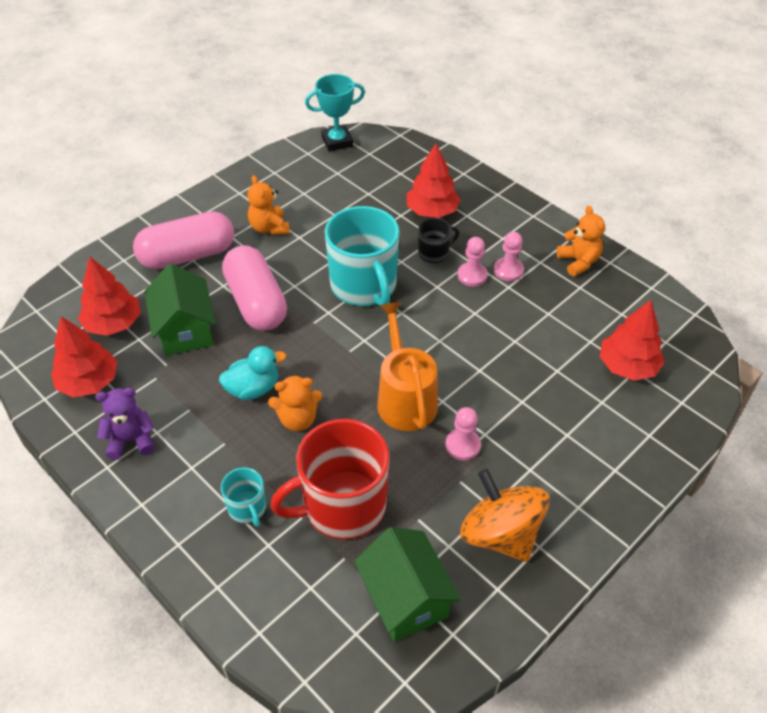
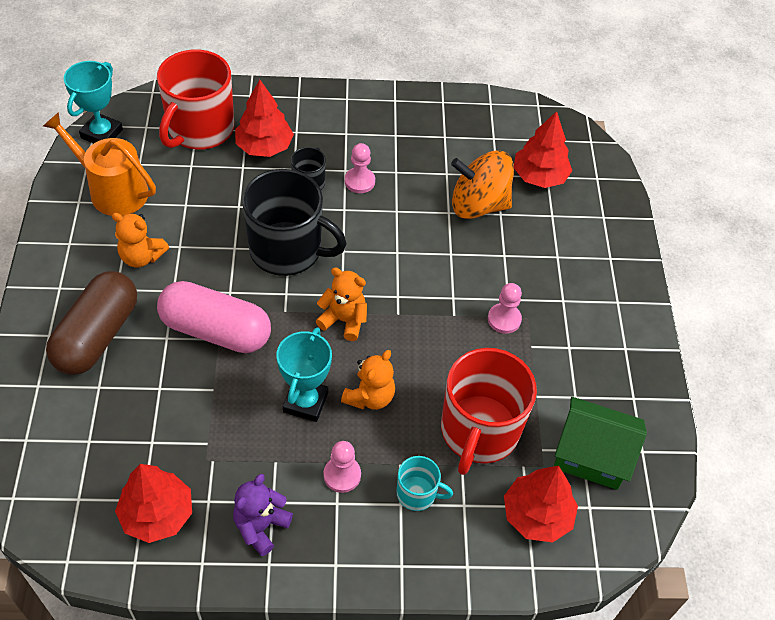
camera: 50 degrees left, 5 degrees up
red tree [78,256,141,336] -> red tree moved to [504,466,578,543]
pink capsule [133,211,235,269] -> brown capsule [46,271,137,375]
green house [144,264,216,356] -> none
turquoise duck [219,346,286,400] -> turquoise trophy [276,327,332,422]
turquoise mug [325,206,399,306] -> black mug [242,169,347,276]
orange watering can [377,302,438,431] -> orange watering can moved to [43,112,156,216]
orange spinning top [460,469,550,562] -> orange spinning top moved to [451,151,514,219]
pink pawn [494,232,524,281] -> pink pawn moved to [324,441,361,493]
orange teddy bear [557,206,605,276] -> orange teddy bear moved to [316,267,367,341]
none -> red mug [157,50,234,150]

